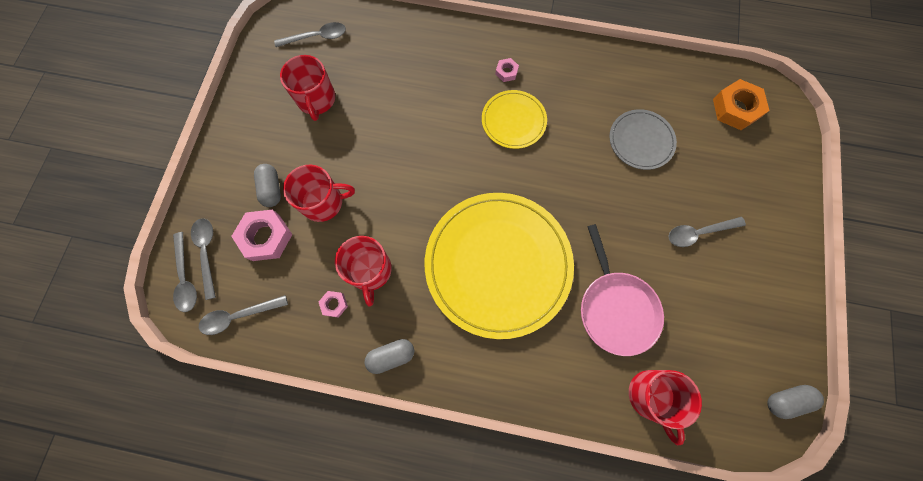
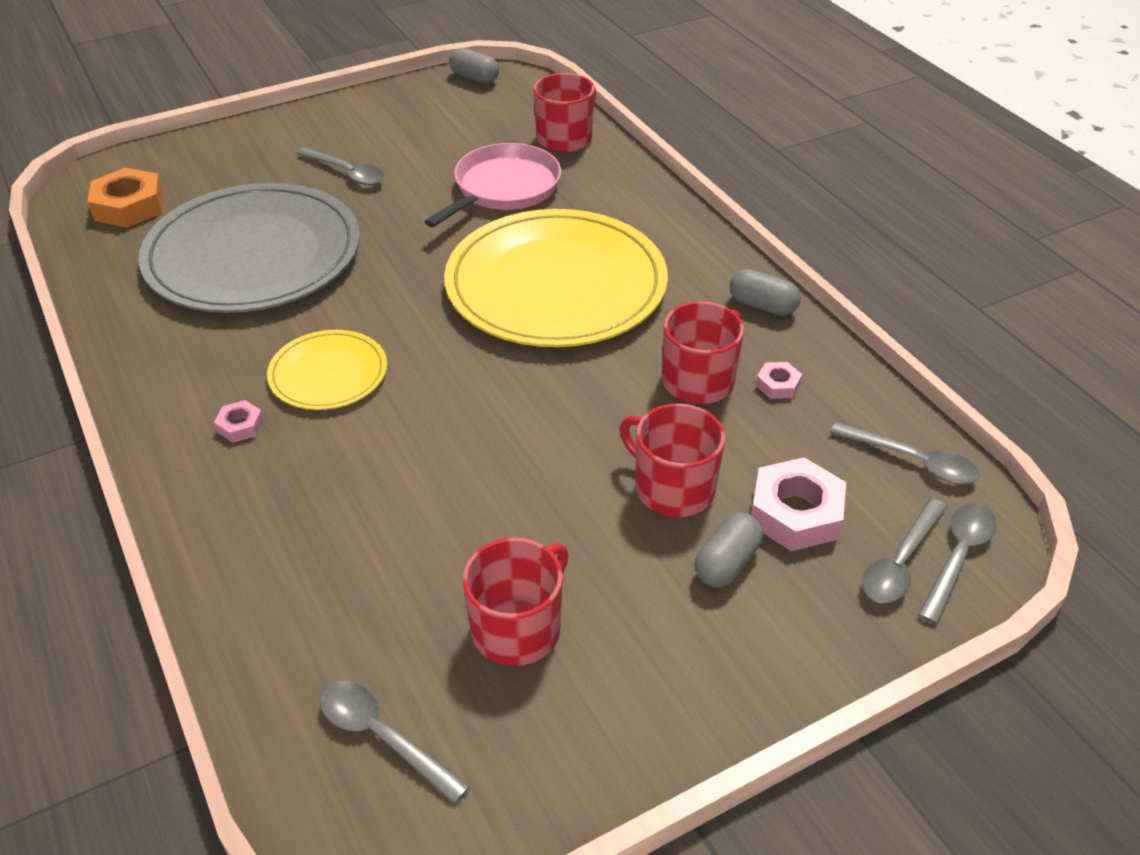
camera: 130 degrees left, 30 degrees down
grey plate [609,109,677,170] -> grey plate [138,183,360,313], size x2.04

